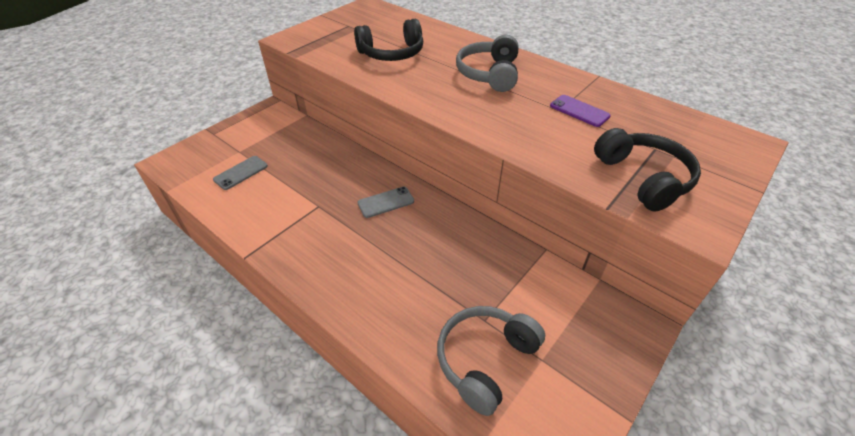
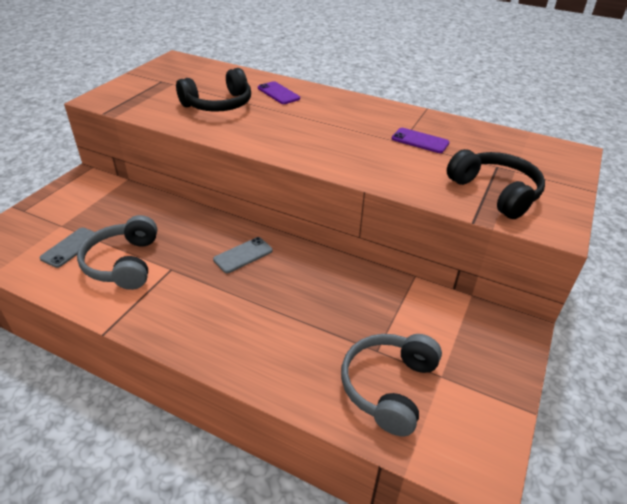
camera: 15 degrees left, 5 degrees down
grey headphones [456,35,518,92] -> grey headphones moved to [77,215,157,290]
none -> purple phone [258,81,300,104]

